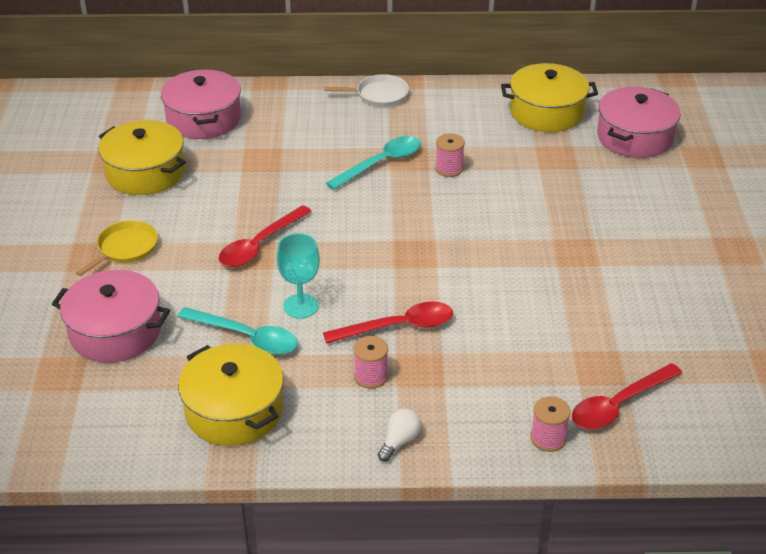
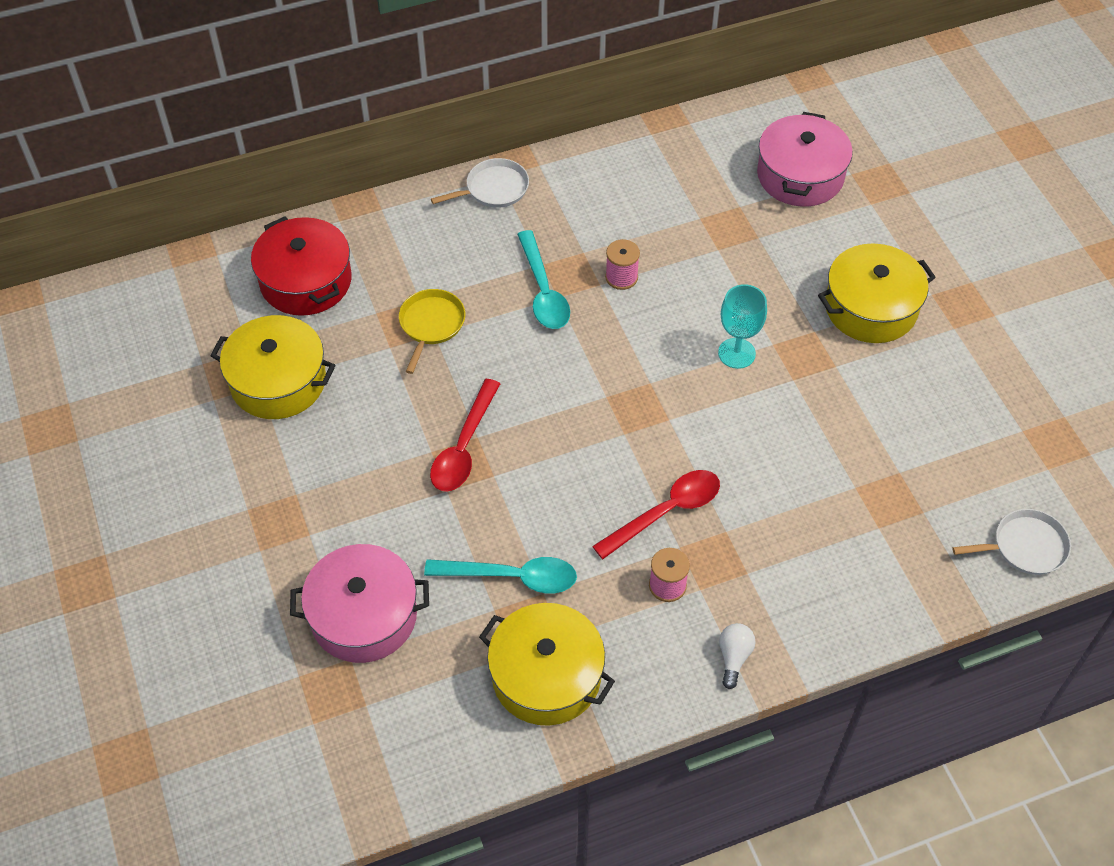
camera: 20 degrees left, 15 degrees up
yellow pan [76,220,158,276] -> yellow pan moved to [399,289,465,374]
pink pot [161,69,241,139] -> red pot [251,216,351,316]
turquoise goblet [277,233,320,319] -> turquoise goblet moved to [718,284,767,369]
turquoise spoon [326,136,421,190] -> turquoise spoon turned 135 degrees clockwise [517,230,570,329]
yellow pot [501,63,598,132] -> yellow pot moved to [818,243,936,343]
pink spool [530,396,570,452] -> none
red spoon [572,363,682,429] -> none
none -> white pan [952,509,1071,575]

